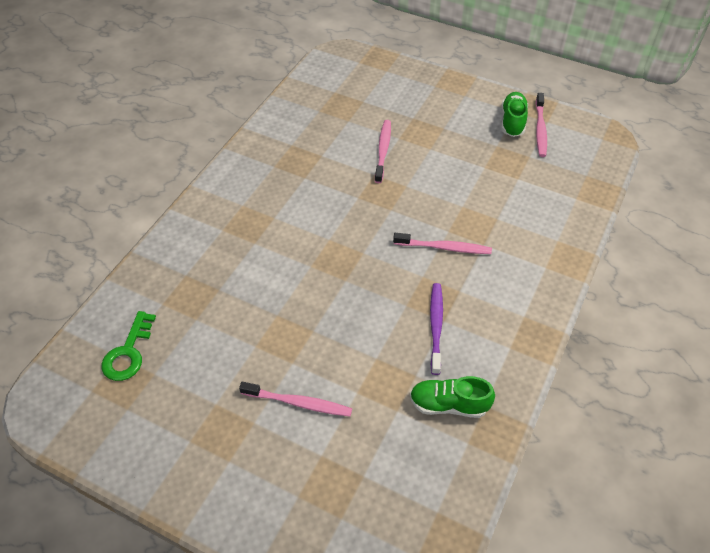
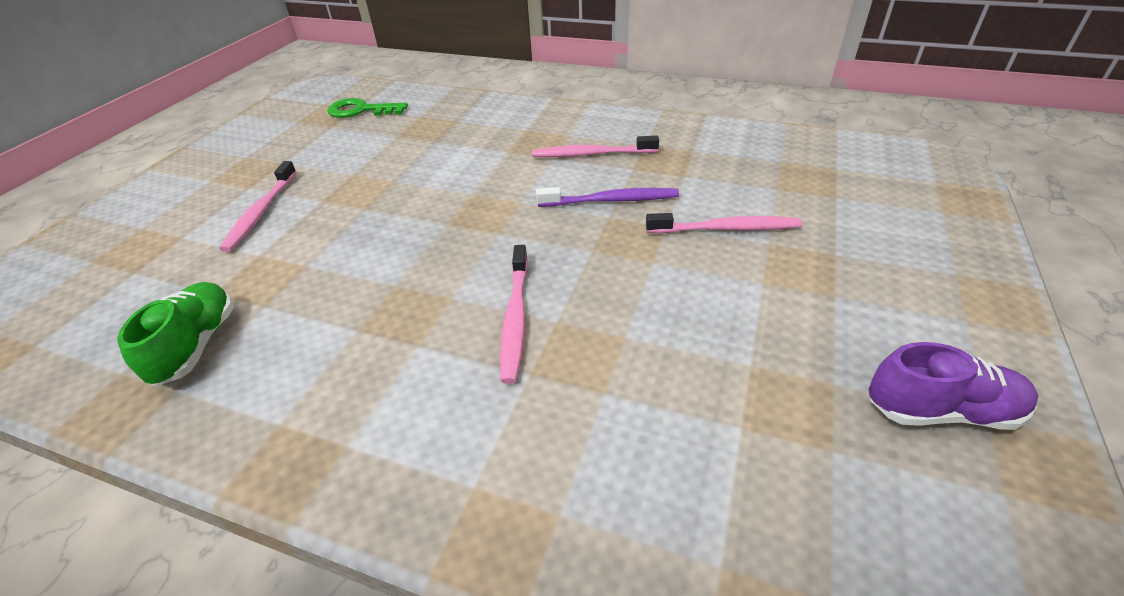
camera: 85 degrees right, 10 degrees down
purple toothbrush [430,283,443,375] -> purple toothbrush moved to [536,187,679,207]
green shoe [501,92,528,137] -> purple shoe [868,342,1038,430]
pink toothbrush [536,93,547,157] -> pink toothbrush moved to [532,136,659,157]

